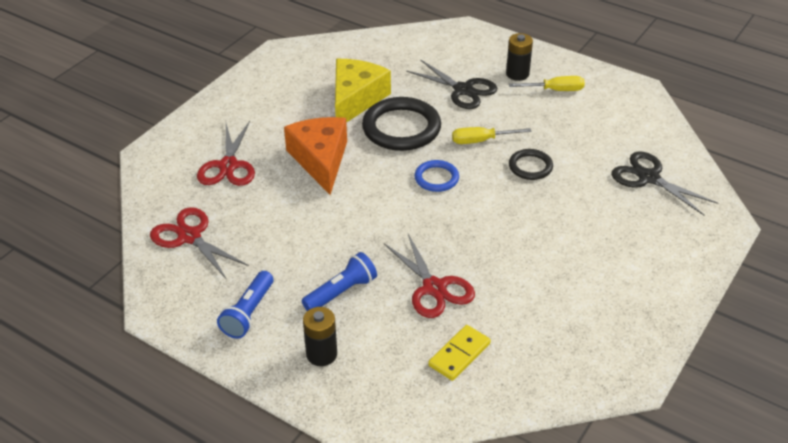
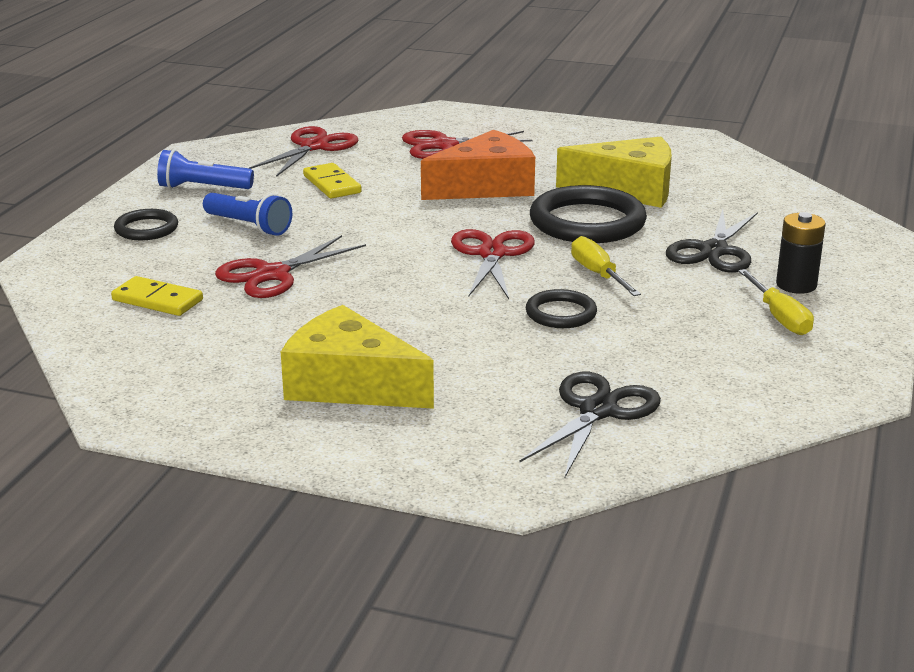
camera: 75 degrees right, 15 degrees down
black battery [303,307,337,366] -> black ring [114,209,178,240]
blue ring [414,160,459,192] -> red scissors [451,229,535,299]
none -> yellow cheese [281,305,434,409]
none -> yellow domino [303,163,362,199]

